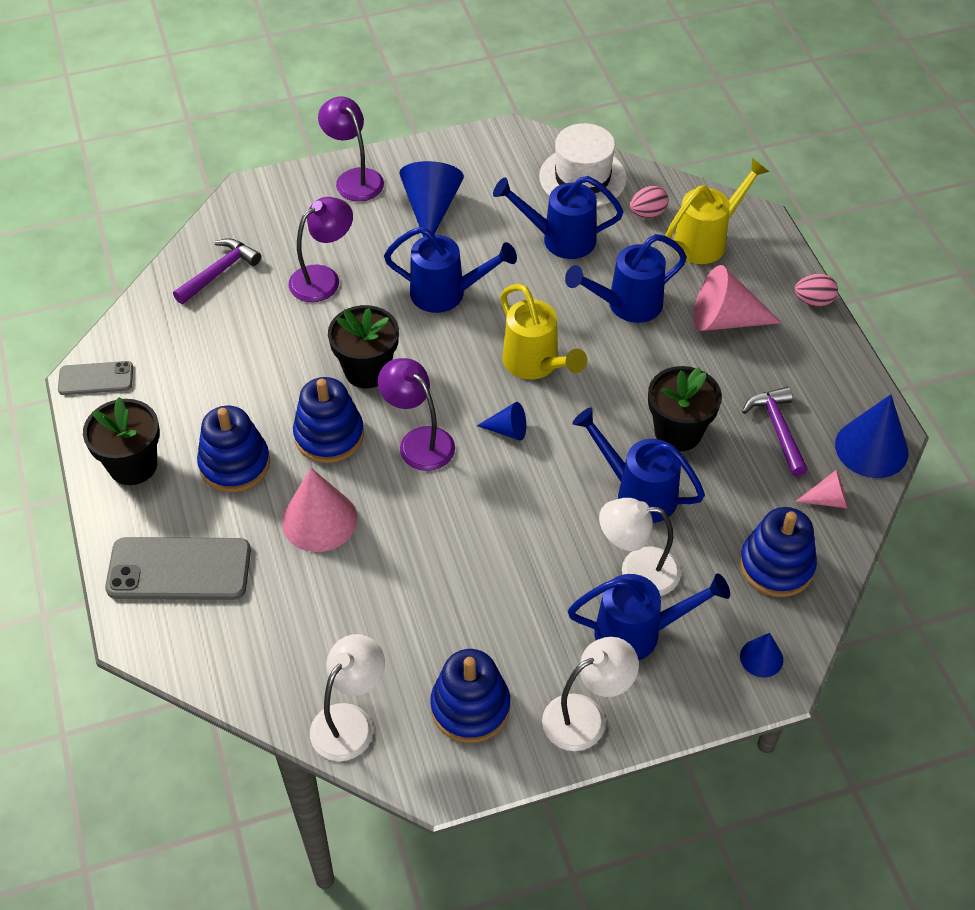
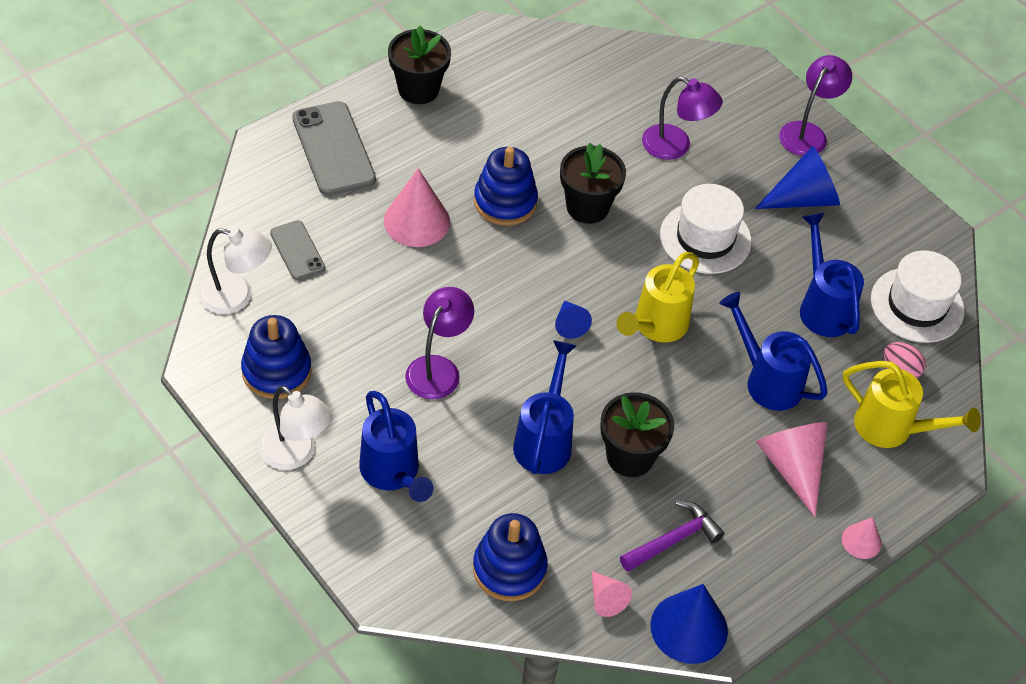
camera: 65 degrees right, 0 degrees up
grey phone [58,361,133,395] -> grey phone moved to [270,220,325,280]
purple hammer [173,238,261,304] -> none
blue stacking toy [197,406,270,492] -> none
purple lamp [378,358,455,471] -> purple lamp moved to [405,287,474,400]
blue watering can [384,227,517,313] -> white hat [660,184,752,274]
white lamp [599,498,681,596] -> none
blue cone [740,633,783,678] -> none
pink egg [794,274,838,306] -> pink cone [842,517,882,559]

